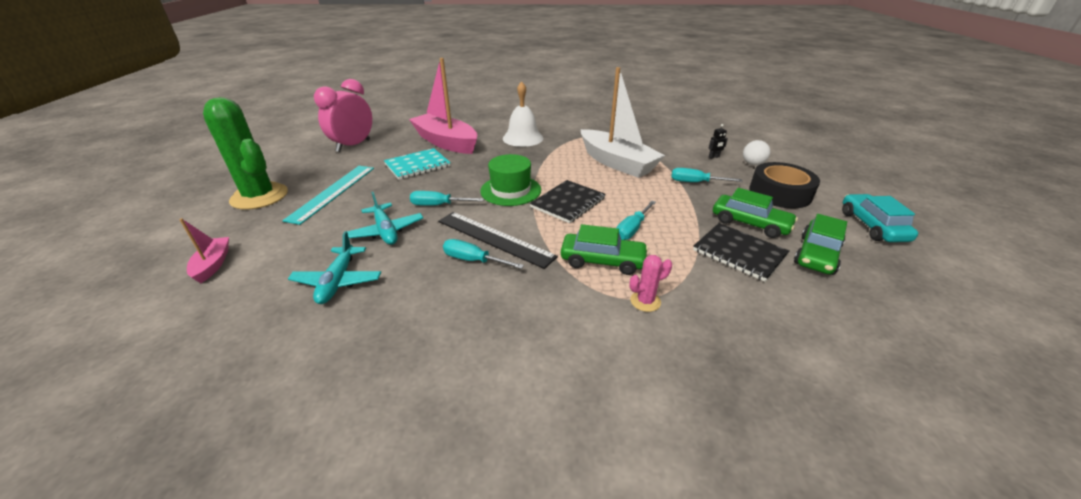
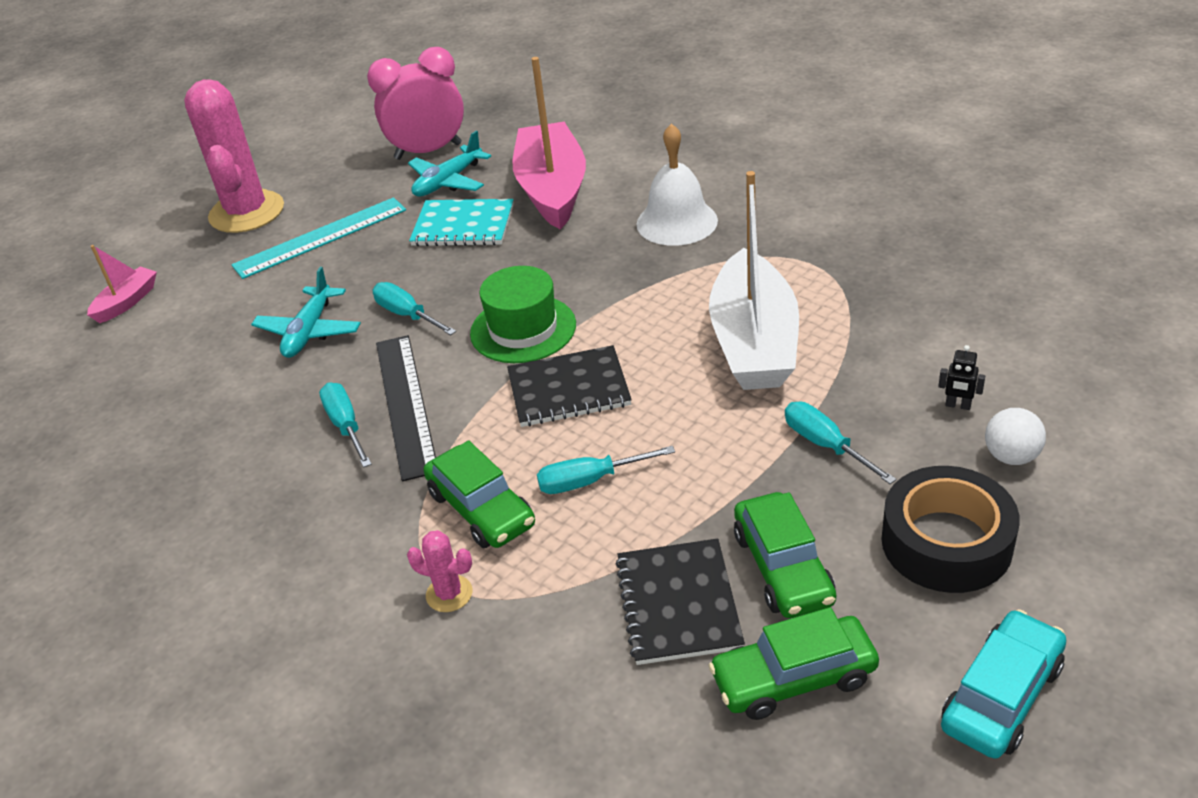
camera: 45 degrees right, 5 degrees up
green cactus [203,97,288,210] -> pink cactus [184,80,284,233]
turquoise plane [288,231,381,304] -> turquoise plane moved to [408,130,491,197]

